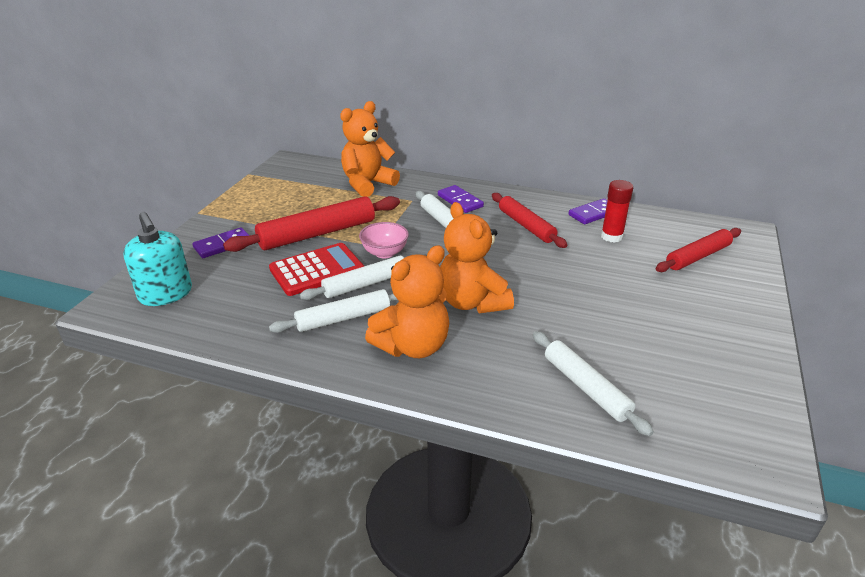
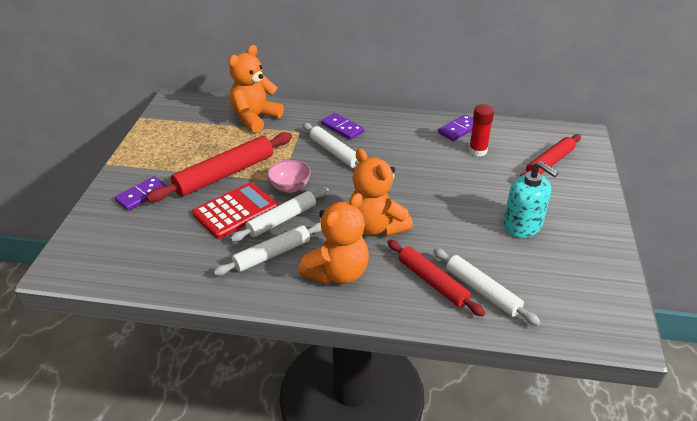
camera: 10 degrees left, 5 degrees up
turquoise soap dispenser [123,212,192,306] -> turquoise soap dispenser moved to [503,161,559,238]
red rolling pin [492,193,567,248] -> red rolling pin moved to [387,240,485,316]

